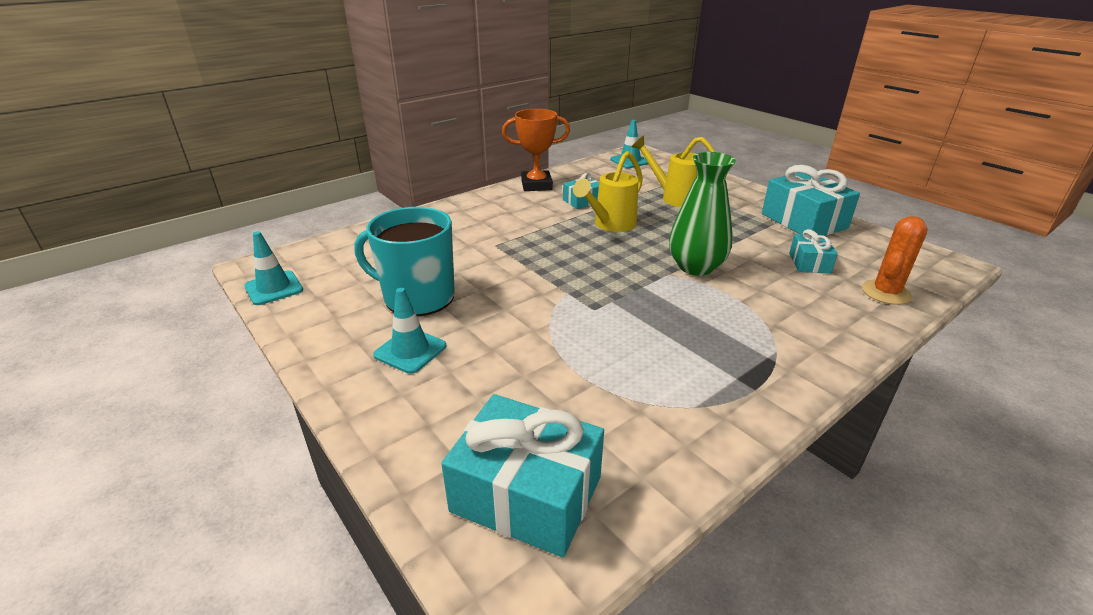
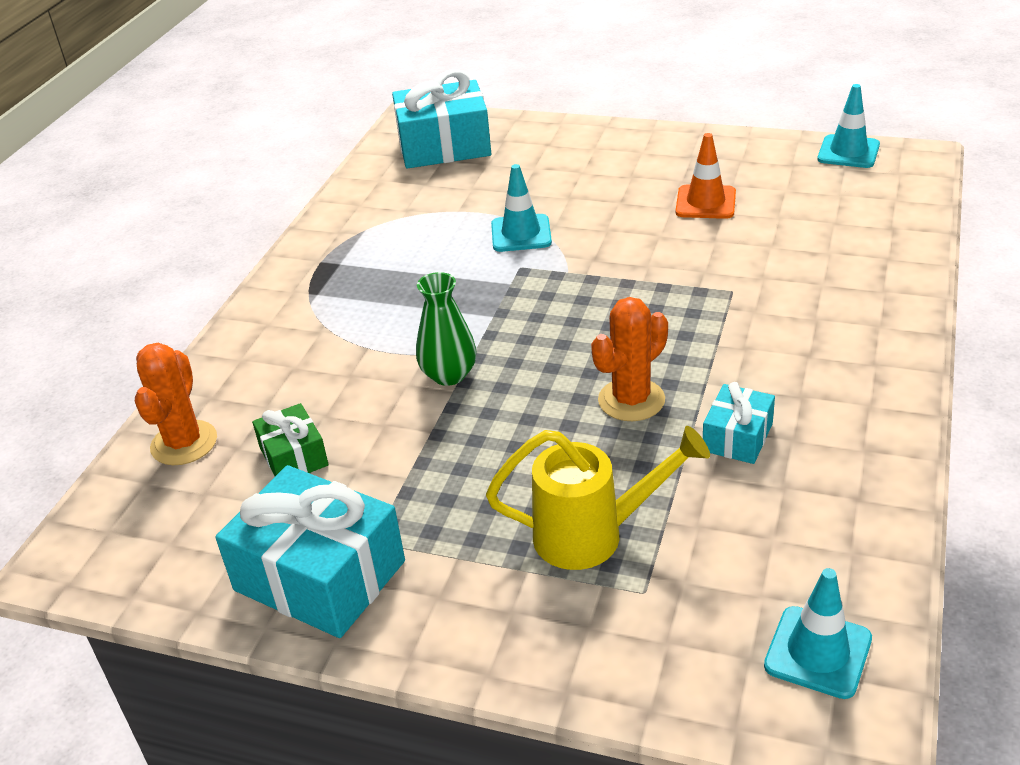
camera: 150 degrees right, 5 degrees up
turquoise mug [355,207,455,316] -> orange traffic cone [676,133,736,219]
turquoise traffic cone [373,288,447,374] -> turquoise traffic cone moved to [491,164,552,252]
orange trophy [502,109,570,191] -> none
yellow watering can [573,151,643,232] -> orange cactus [591,297,668,421]
green vase [669,152,736,276] -> green vase [416,272,476,386], size x0.65
turquoise gift [789,229,838,274] -> green gift [252,403,329,476]

